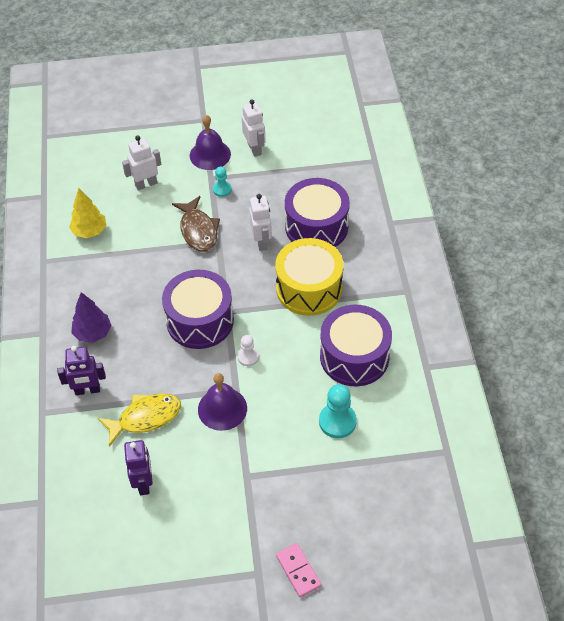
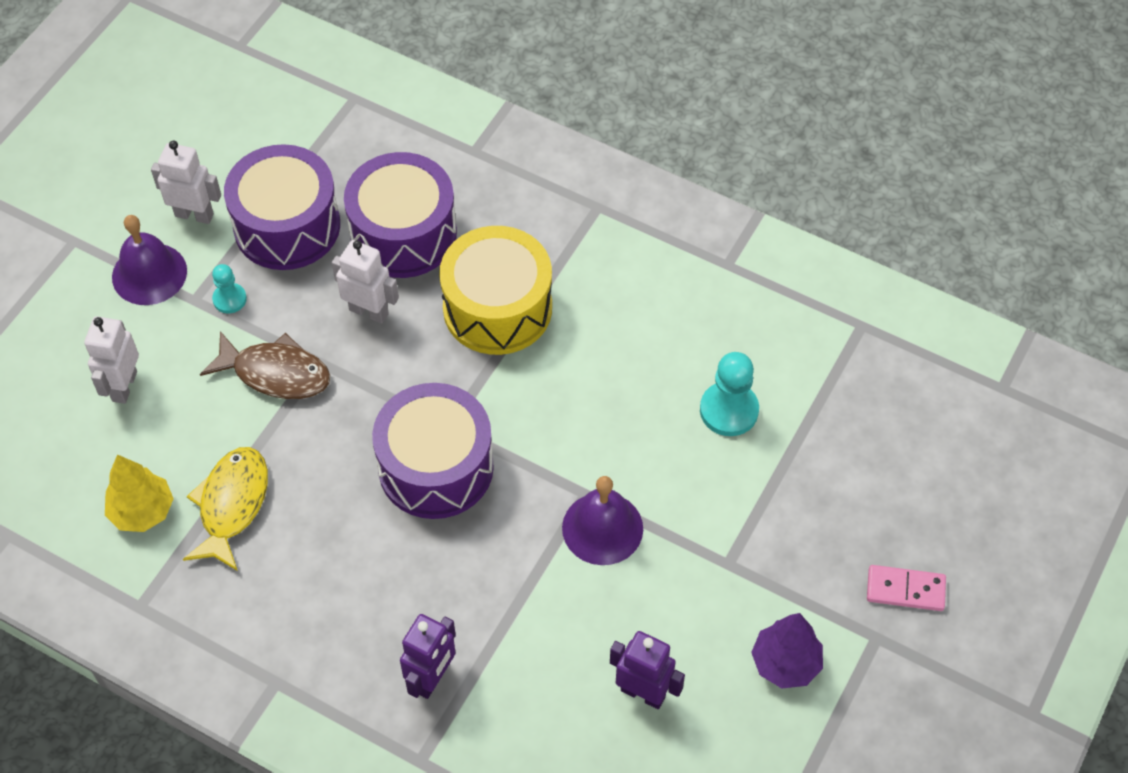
camera: 55 degrees left, 5 degrees up
purple tree [71,292,111,343] -> purple tree moved to [751,613,823,688]
yellow fish [98,394,181,447] -> yellow fish moved to [183,447,268,571]
white pawn [238,335,259,366] -> none
purple drum [320,305,392,386] -> purple drum moved to [224,144,340,270]

